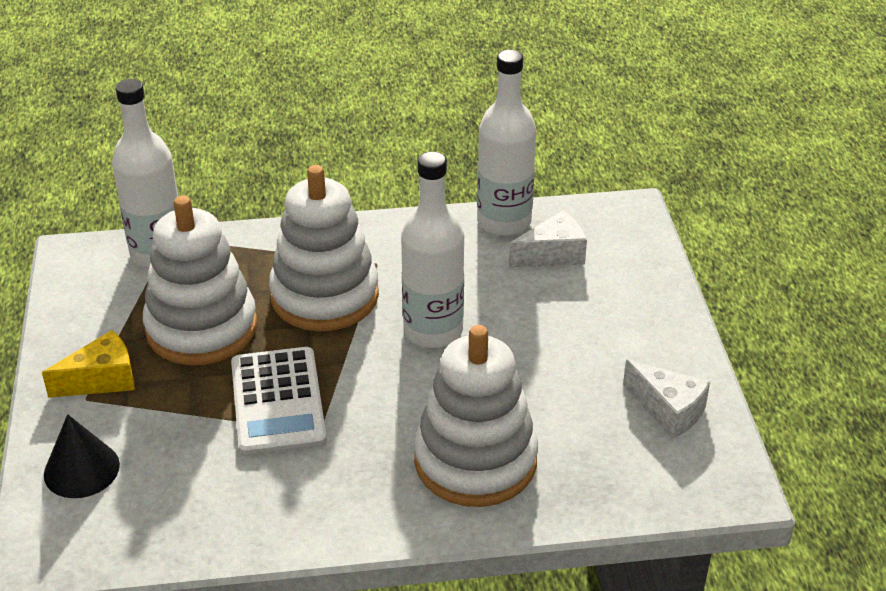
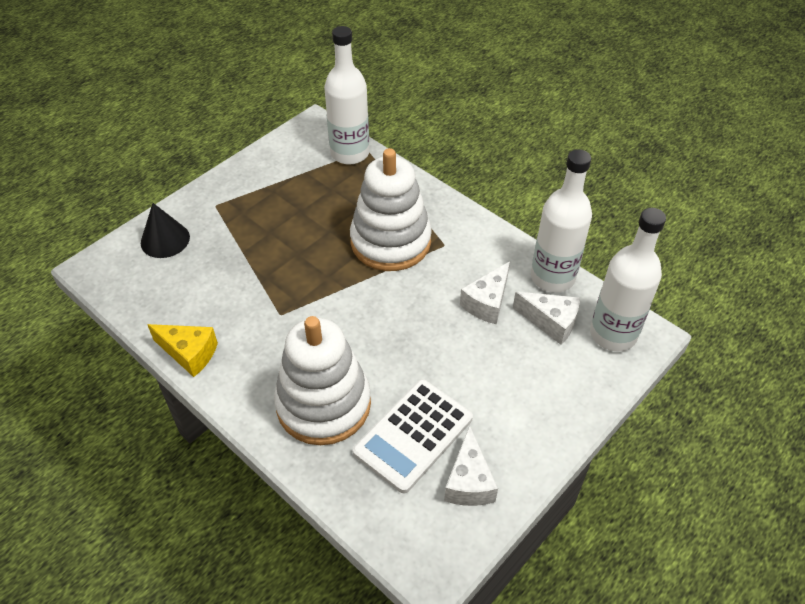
camera: 50 degrees right, 10 degrees up
yellow cheese [42,330,135,398] -> yellow cheese moved to [147,324,218,377]
white stacking toy [143,196,257,365] -> none
white calculator [231,347,327,457] -> white calculator moved to [353,379,473,493]
white bottle [401,151,464,348] -> white bottle moved to [590,208,666,351]
none -> white cheese [460,261,510,324]

